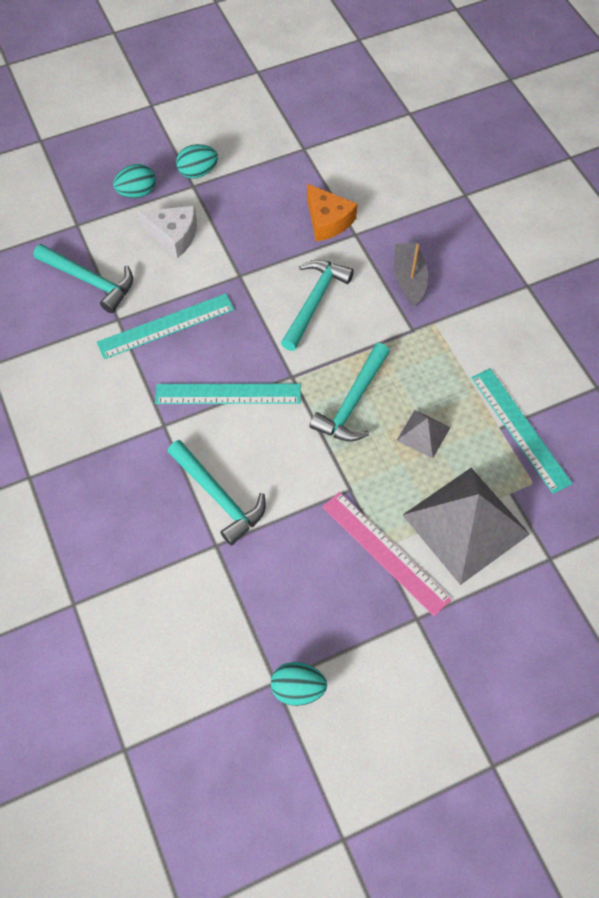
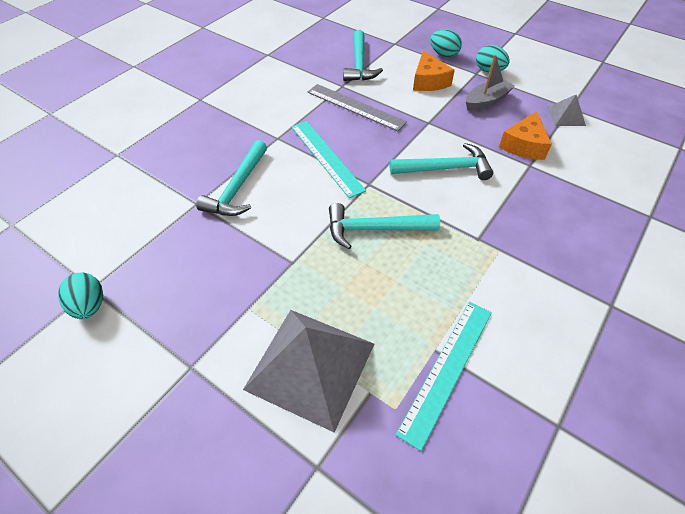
camera: 60 degrees right, 10 degrees down
turquoise ruler [97,294,234,359] -> grey ruler [307,84,407,131]
white cheese [138,206,197,258] -> orange cheese [413,50,455,91]
pink ruler [322,492,452,616] -> none
grey boat [394,243,428,306] -> grey boat moved to [466,54,515,111]
grey pyramid [396,410,451,459] -> grey pyramid moved to [547,95,586,126]

